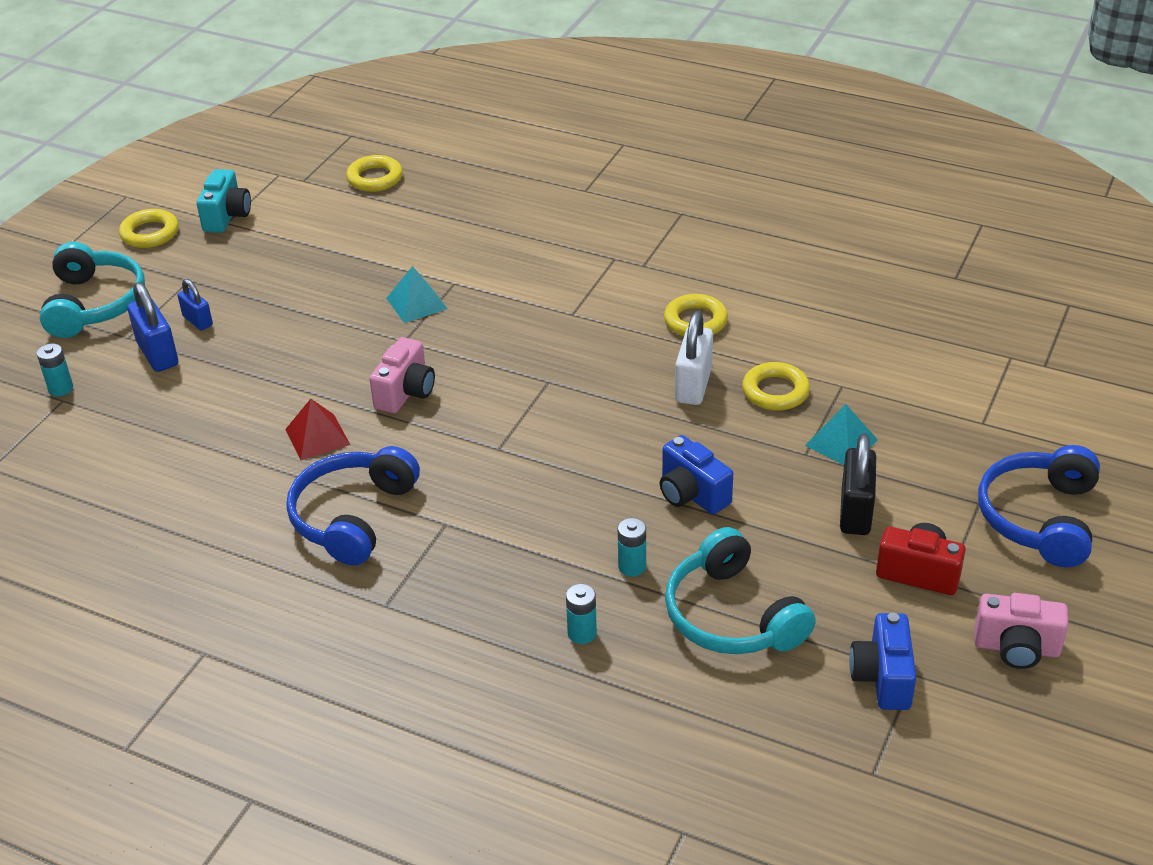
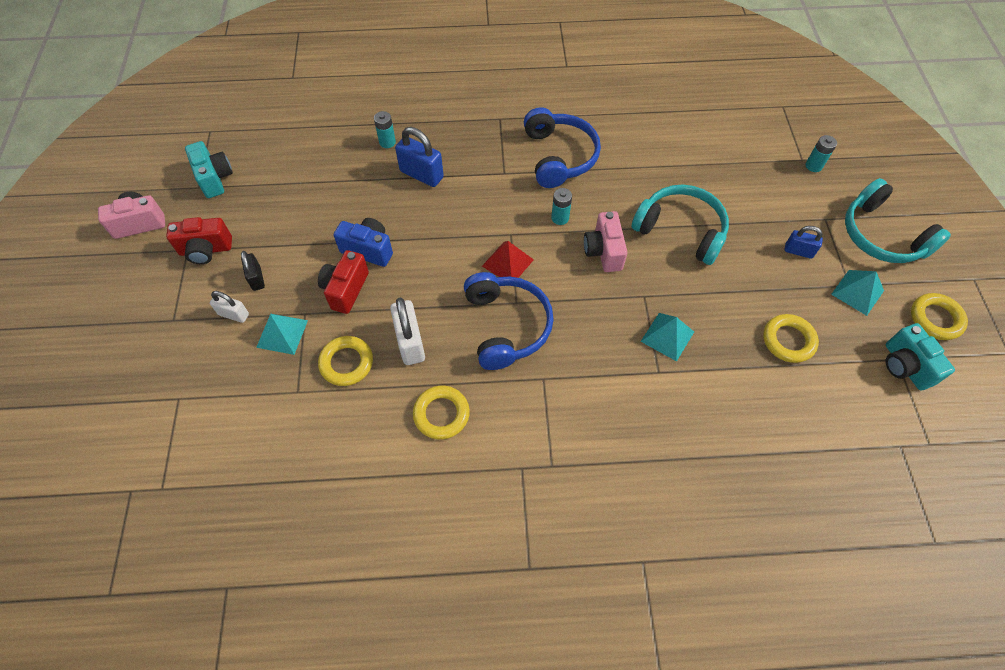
camera: 150 degrees right, 20 degrees up
blue padlock [127,282,178,372] -> blue padlock moved to [395,127,444,187]
red pyramid [285,399,350,460] -> red pyramid moved to [482,241,534,278]
yellow ring [346,155,403,192] -> yellow ring moved to [763,314,819,363]
turquoise battery [618,518,646,577] -> turquoise battery moved to [551,188,572,225]
turquoise headphones [665,527,816,654] -> turquoise headphones moved to [631,185,729,265]
black padlock [840,433,876,535] -> black padlock [241,251,265,291], size x0.61
blue camera [849,613,916,710] -> turquoise camera [185,141,233,198]
blue headphones [978,445,1100,567] -> blue headphones moved to [464,272,554,370]
none -> white padlock [210,291,249,323]
none -> red camera [318,250,369,314]
none -> turquoise pyramid [831,270,884,316]

